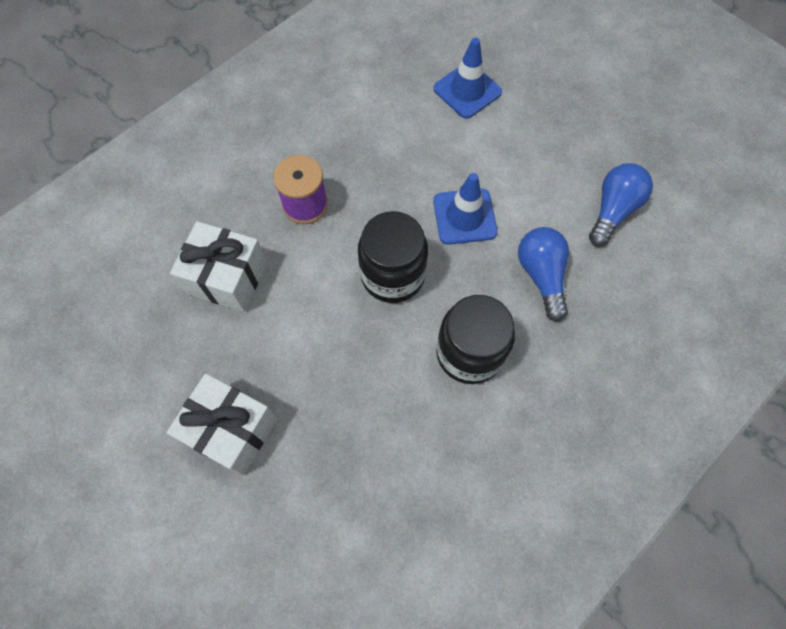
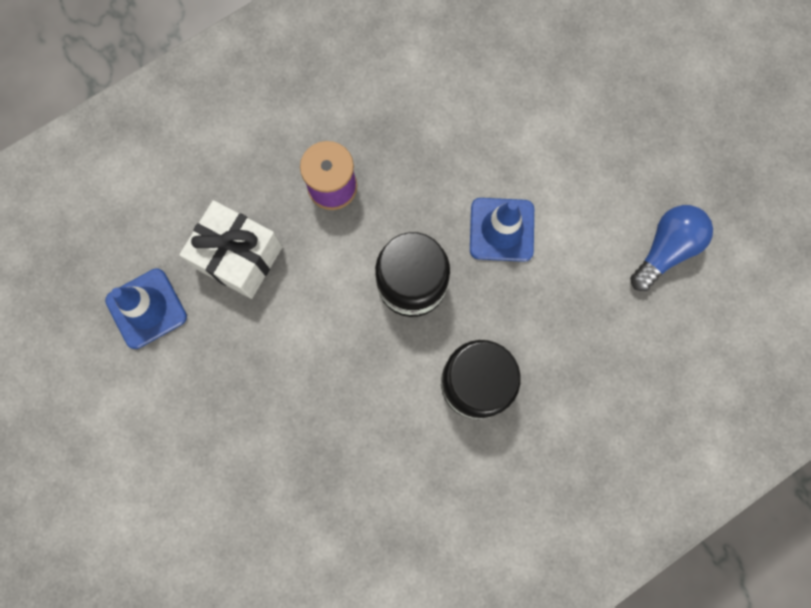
camera: 10 degrees right, 10 degrees up
white gift [167,374,277,475] -> none
blue traffic cone [433,38,502,119] -> blue traffic cone moved to [105,268,187,349]
blue light bulb [518,227,569,322] -> none

